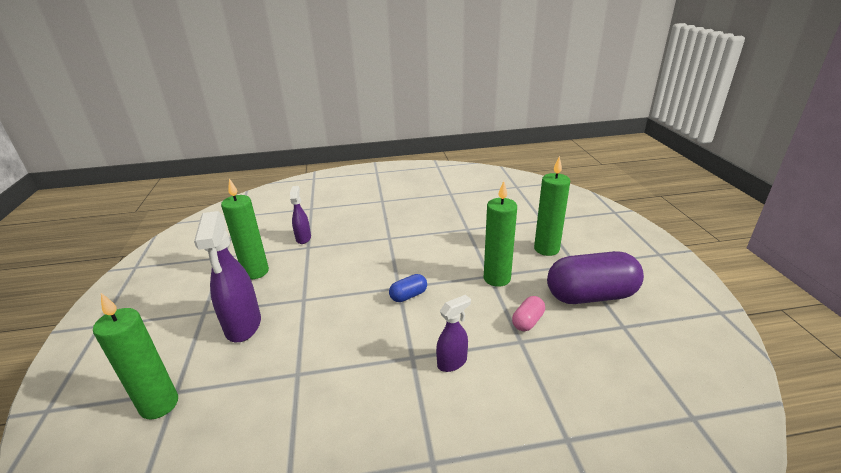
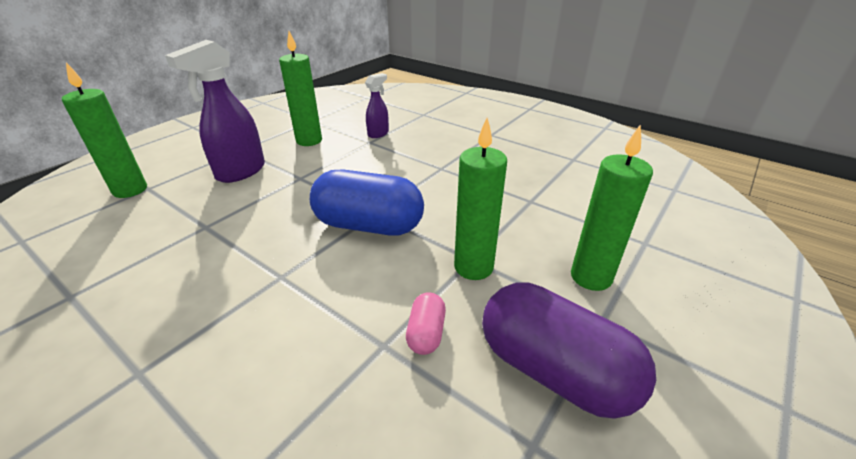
camera: 45 degrees right, 5 degrees up
blue capsule [389,274,427,302] -> blue capsule [310,170,424,236], size x2.21
purple spray bottle [436,295,471,372] -> none
pink capsule [512,296,545,331] -> pink capsule turned 75 degrees counterclockwise [406,293,446,355]

